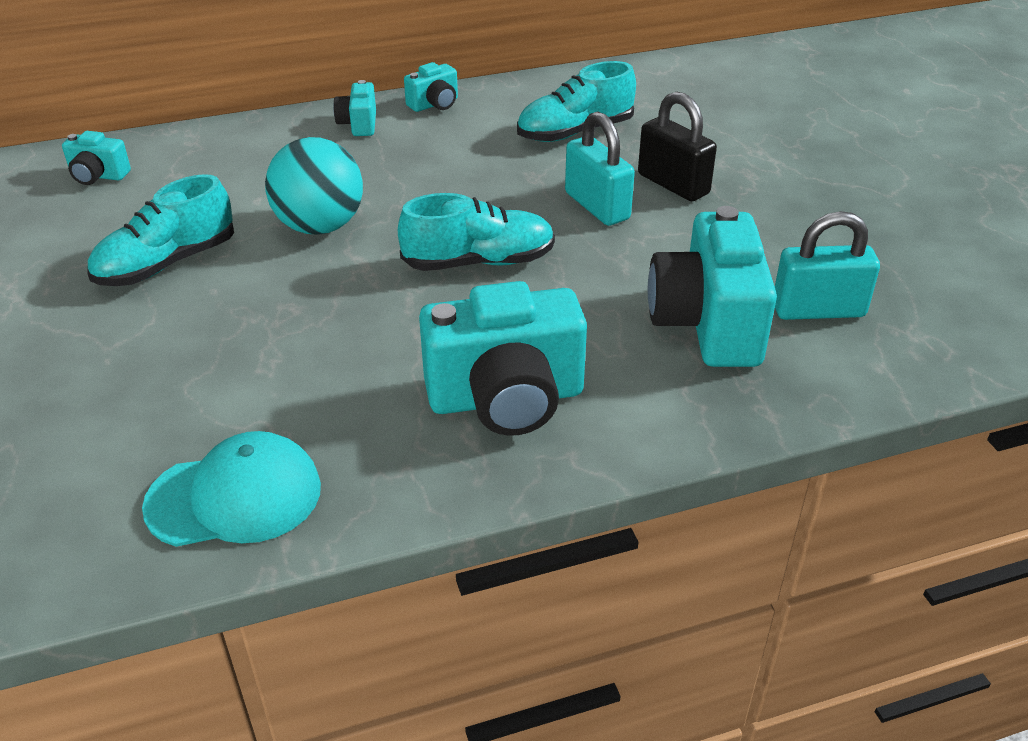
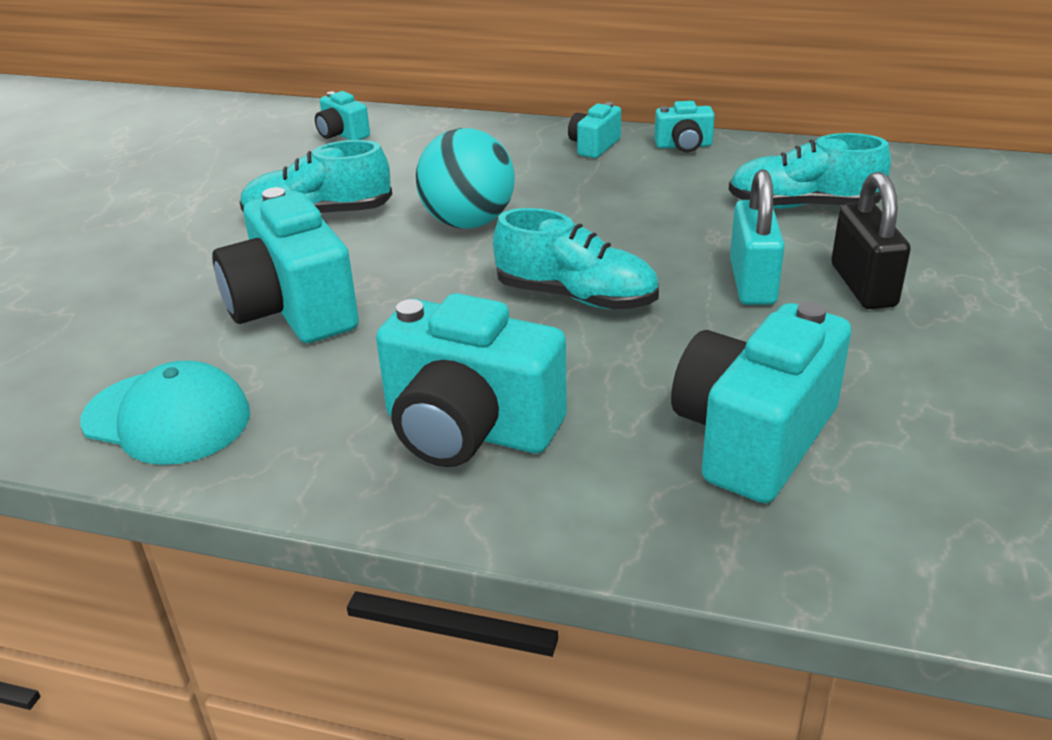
camera: 35 degrees right, 5 degrees down
turquoise padlock [775,211,880,320] -> none
none -> turquoise camera [212,187,359,343]

